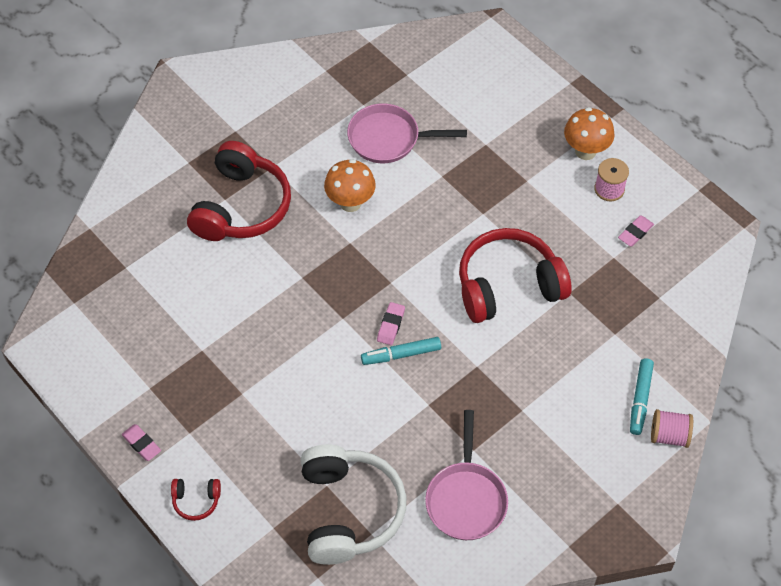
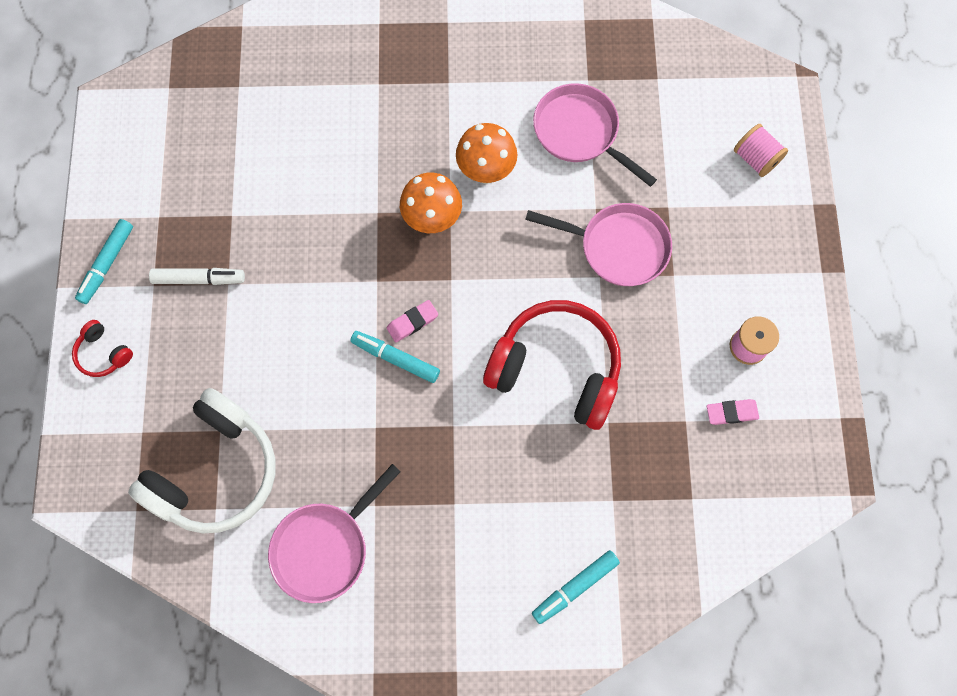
camera: 40 degrees right, 15 degrees up
pink eraser [122,424,161,461] -> turquoise marker [75,219,133,304]
red headphones [187,141,291,241] -> none
orange mushroom [564,107,615,160] -> orange mushroom moved to [400,173,462,233]
pink spool [651,409,693,448] -> pink spool moved to [734,124,788,177]
none -> white marker [149,268,245,285]
none -> pink pan [525,203,672,286]

